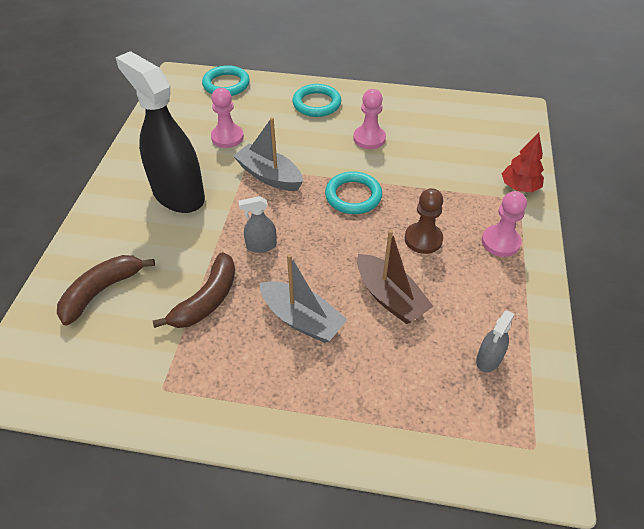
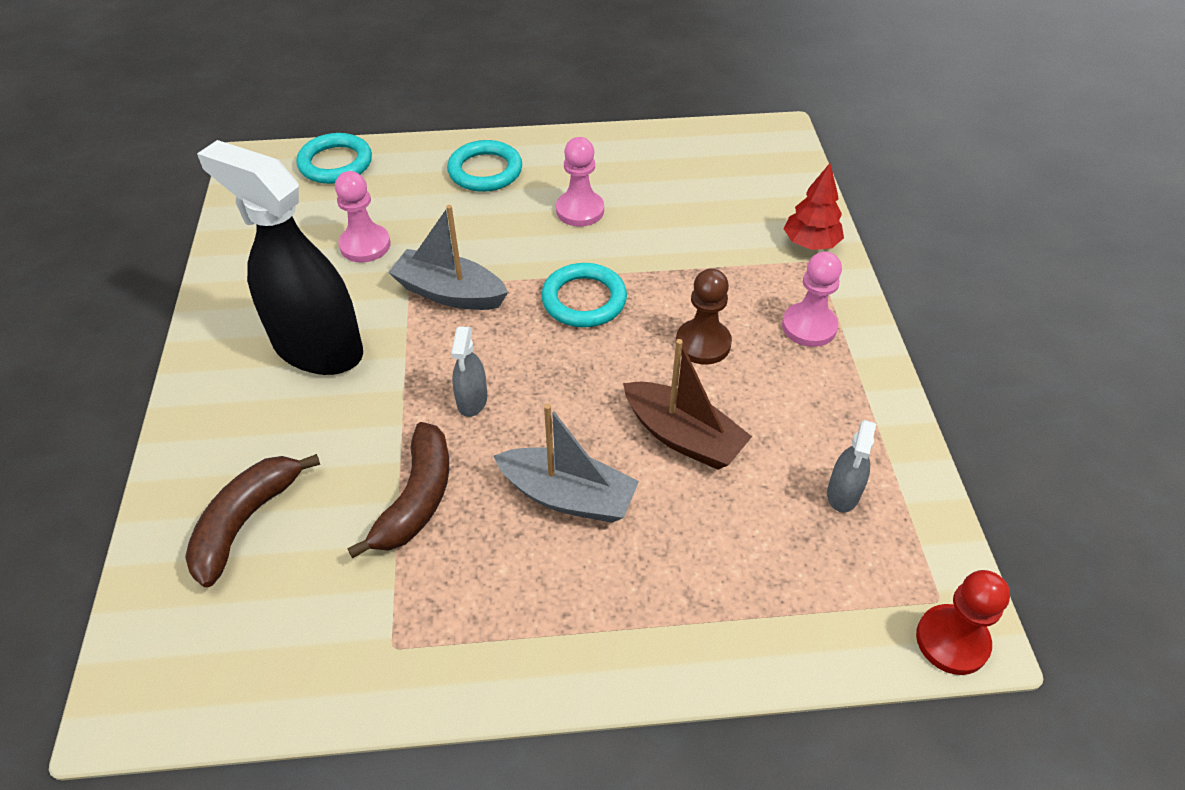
camera: 15 degrees left, 0 degrees up
grey spray bottle [239,196,277,253] -> grey spray bottle turned 60 degrees counterclockwise [451,326,487,417]
none -> red pawn [916,570,1010,675]

